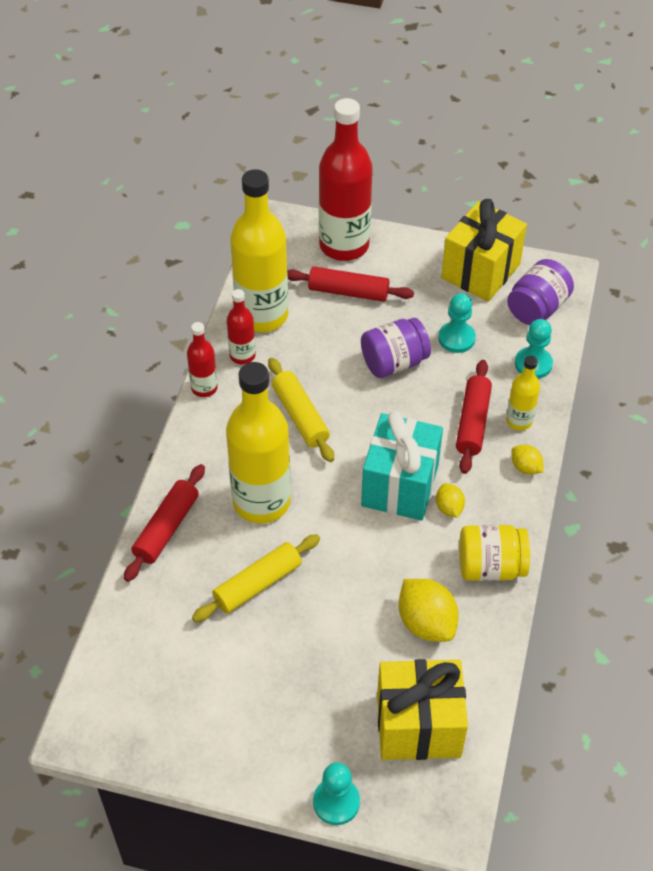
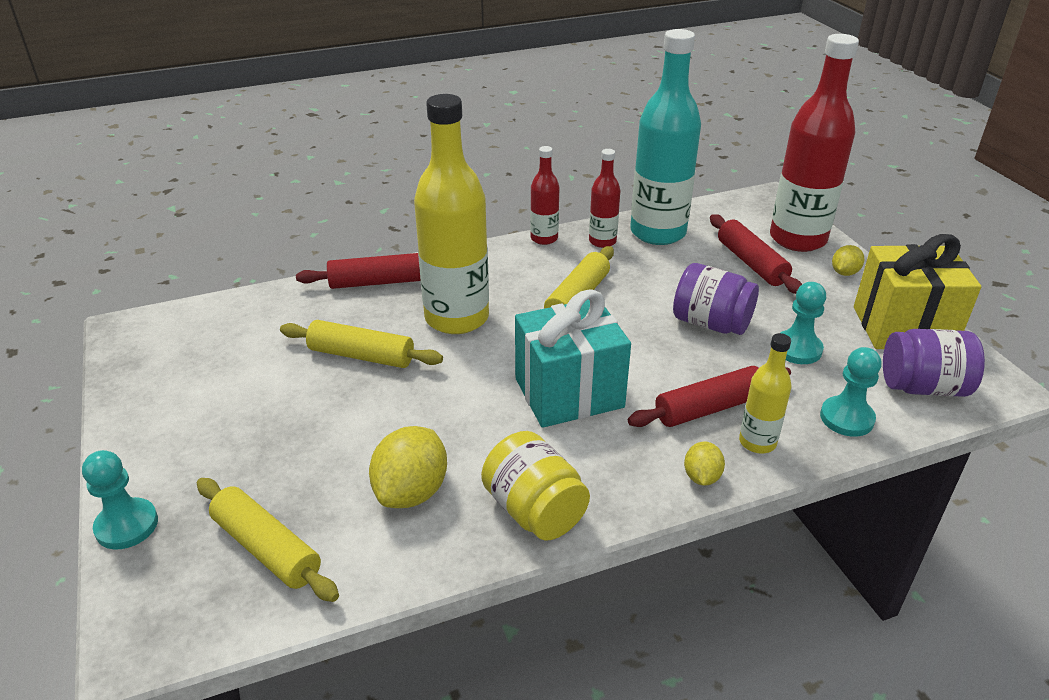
camera: 55 degrees right, 15 degrees down
yellow bottle [230,169,288,333] -> turquoise bottle [630,29,701,245]
yellow gift [377,659,468,760] -> yellow rolling pin [197,478,339,602]
yellow lemon [436,483,465,518] -> yellow lemon moved to [832,245,864,276]

